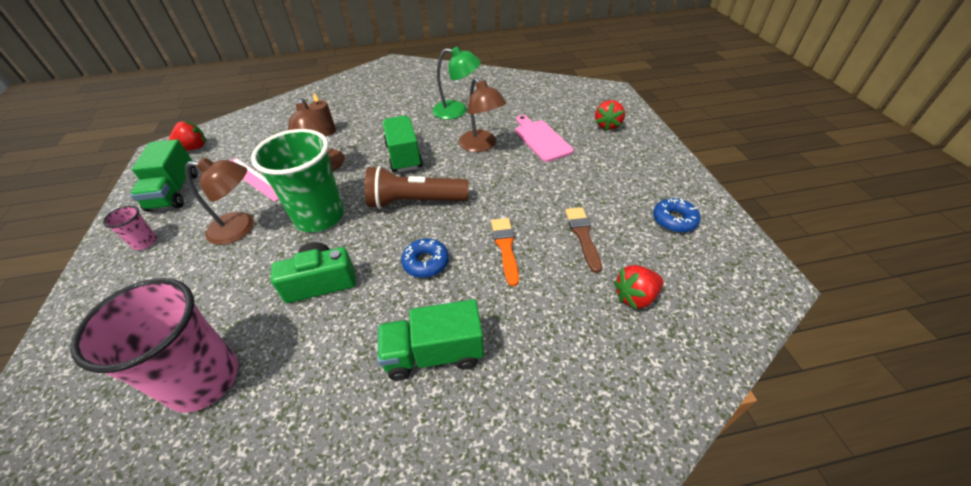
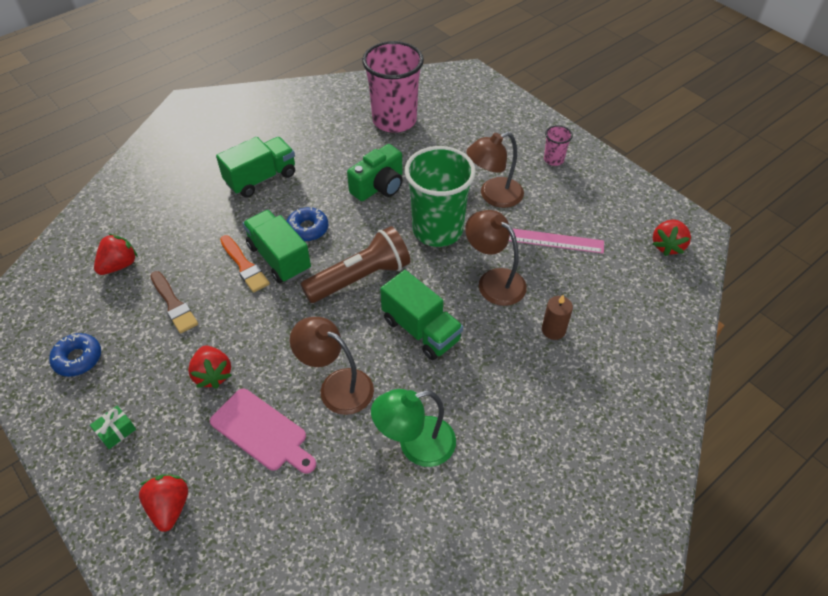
camera: 150 degrees right, 5 degrees up
green truck [130,139,198,212] -> green truck moved to [243,210,311,283]
none -> green gift [90,406,136,449]
none -> red strawberry [188,346,232,389]

